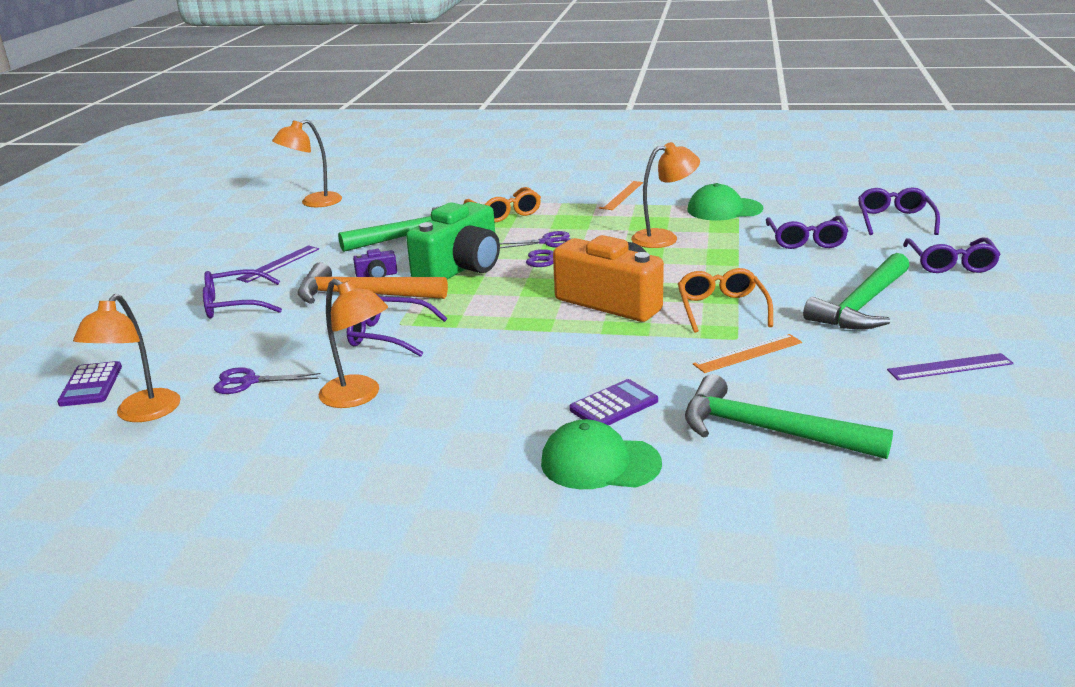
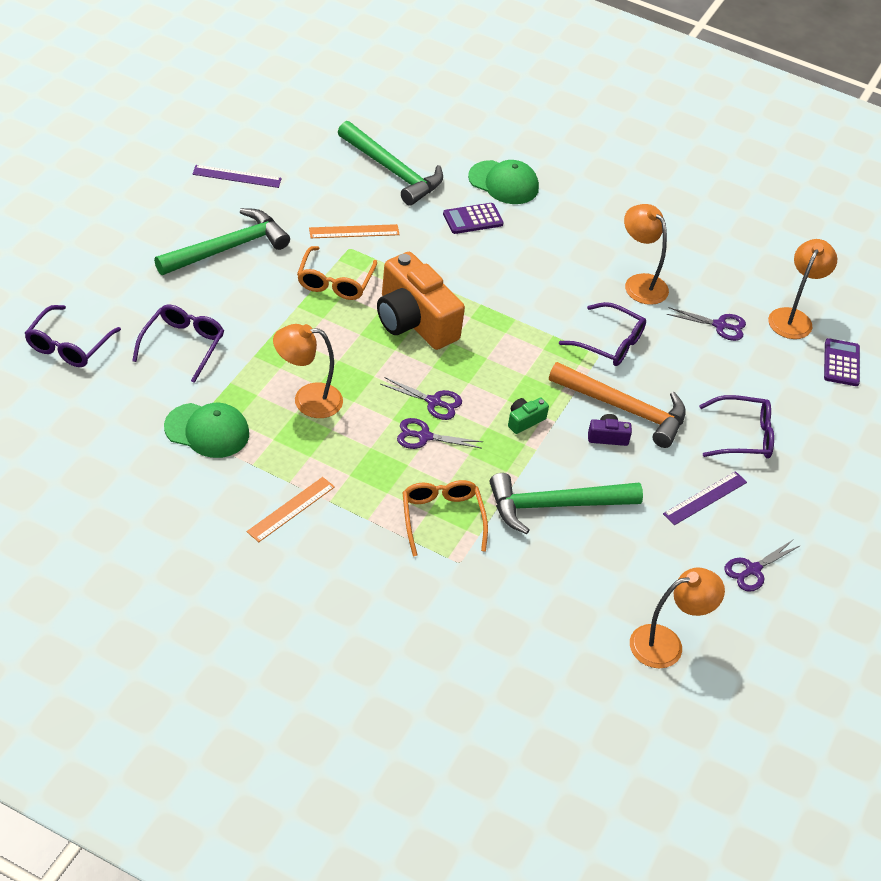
camera: 170 degrees left, 20 degrees up
green camera [406,202,500,279] -> green camera [508,397,549,434], size x0.41
purple glasses [903,238,1001,273] -> none
none -> purple scissors [725,540,801,592]

